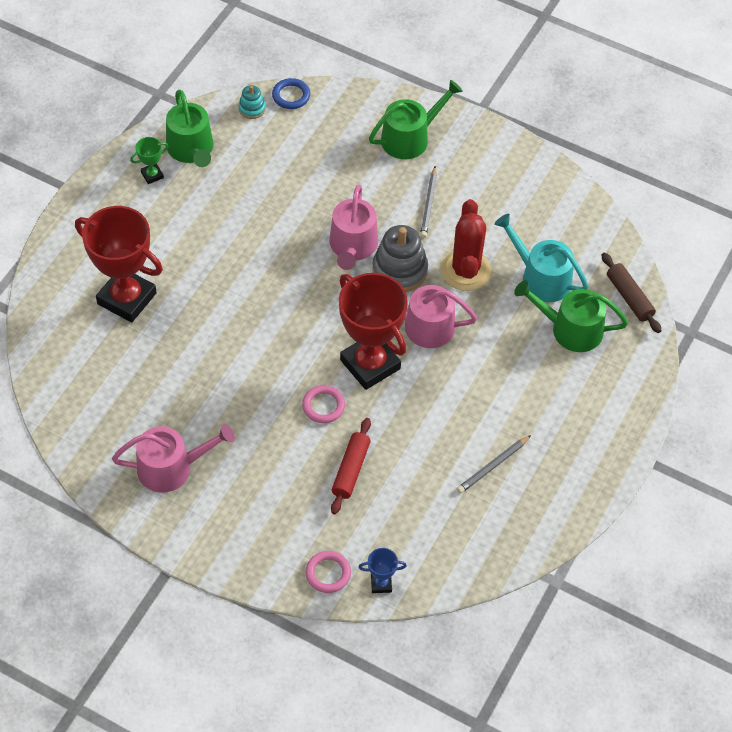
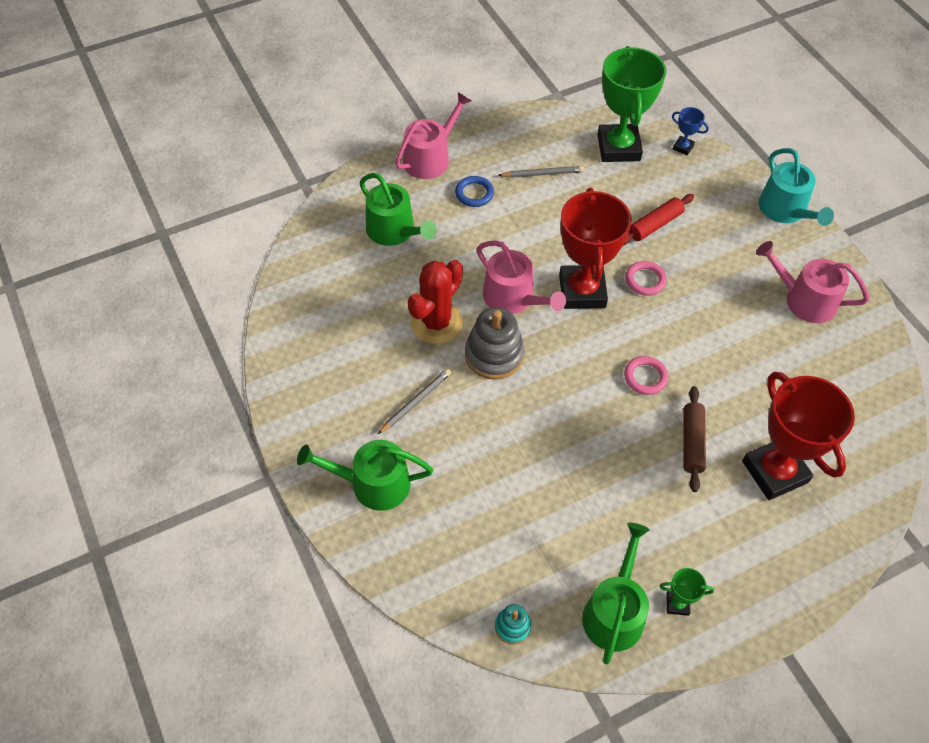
camera: 145 degrees left, 0 degrees up
blue ring [272,78,310,109] -> blue ring moved to [455,176,494,207]
pink ring [305,551,351,593] -> pink ring moved to [624,356,668,395]
pink watering can [330,185,378,270] -> pink watering can moved to [395,92,472,179]
turquoise watering can [494,214,588,302] -> turquoise watering can moved to [758,148,834,226]
brown rolling pin [602,253,661,333] -> brown rolling pin moved to [684,386,706,492]
none -> green trophy [597,46,666,162]

